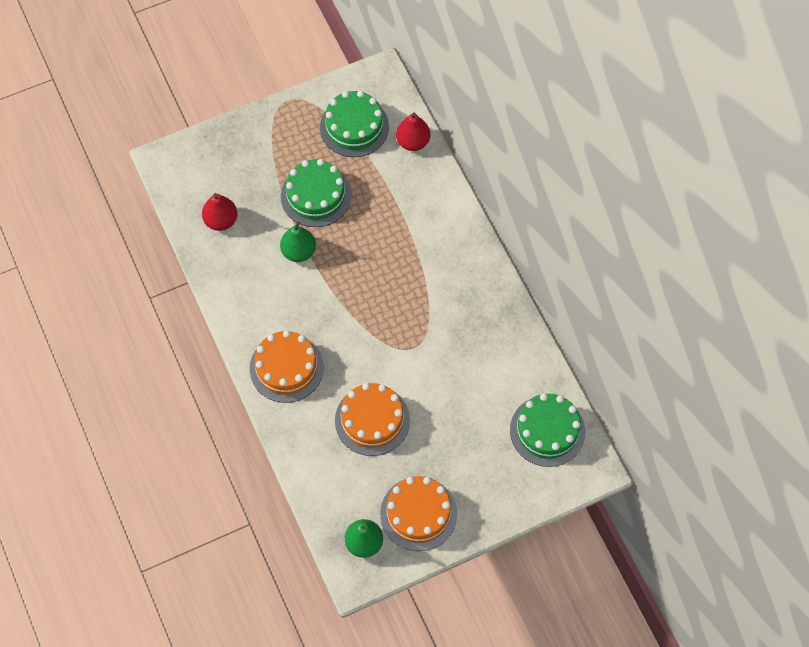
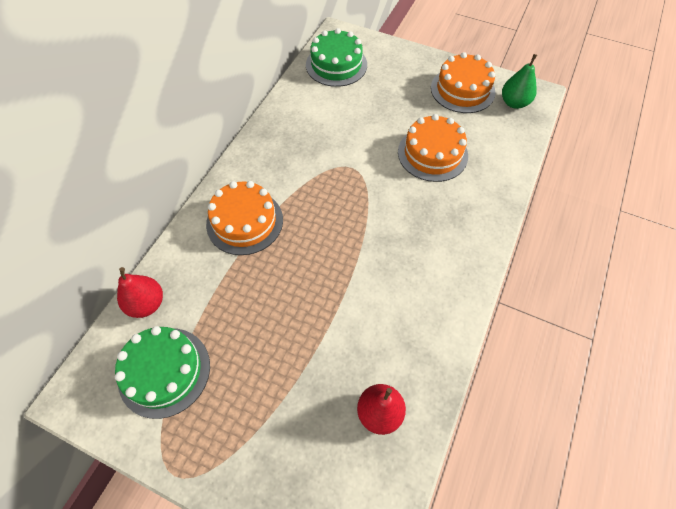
camera: 130 degrees left, 5 degrees down
orange cake [250,330,324,403] -> orange cake moved to [206,181,283,255]
green pear [280,221,316,262] -> none
green cake [281,159,351,227] -> none

